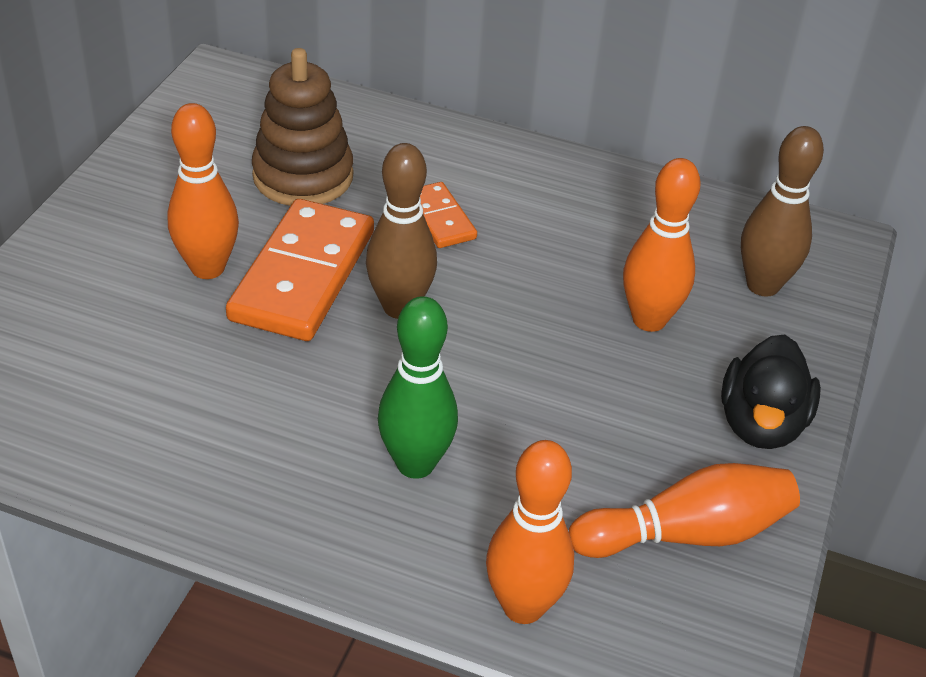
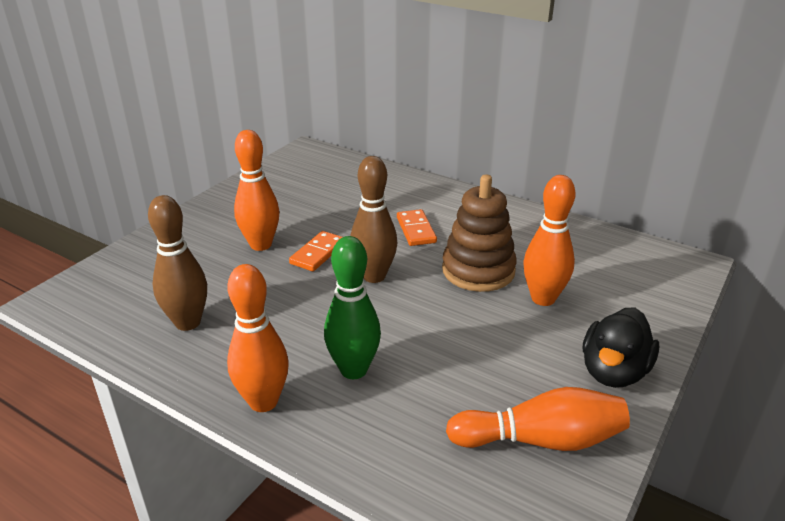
camera: 15 degrees right, 10 degrees down
orange domino [226,199,374,341] -> orange domino [289,231,342,271], size x0.51
brown stacking toy [252,48,353,206] -> brown stacking toy moved to [442,174,517,292]
orange bowling pin [486,440,574,624] -> orange bowling pin moved to [227,264,289,412]
brown bowling pin [741,126,824,297] -> brown bowling pin moved to [148,195,207,331]

